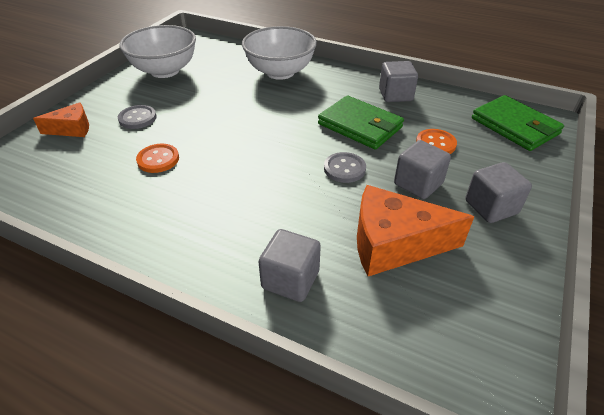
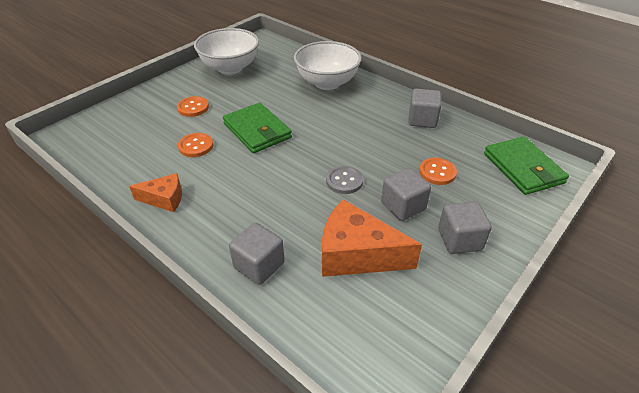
camera: 15 degrees right, 0 degrees up
orange cheese [33,102,89,137] -> orange cheese moved to [129,173,182,212]
grey button [118,105,157,129] -> orange button [177,96,209,117]
green wallet [318,95,404,150] -> green wallet moved to [223,103,292,153]

